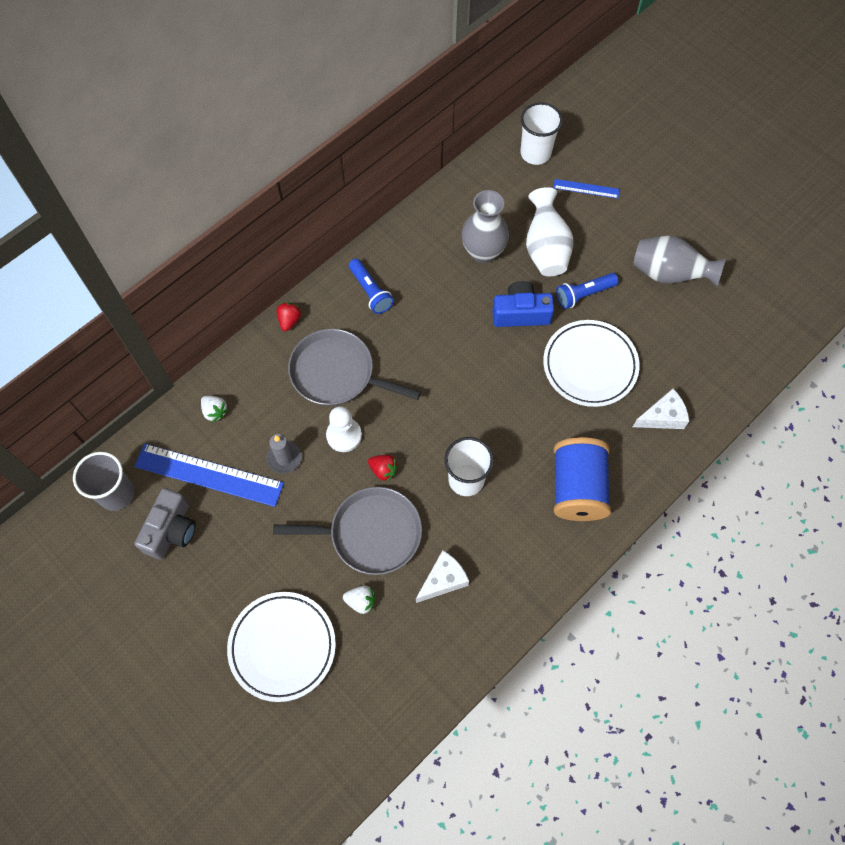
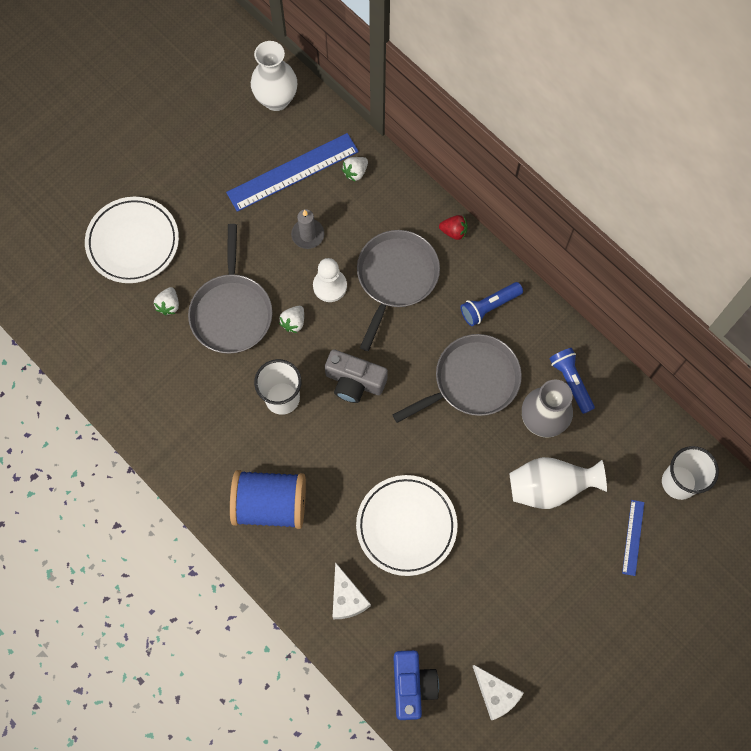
camera: 90 degrees right, 5 degrees up
grey cup [73,452,134,511] -> white vase [251,41,297,111]
blue ruler [134,443,284,507] -> blue ruler turned 45 degrees clockwise [226,133,359,212]
grey camera [134,488,196,560] -> grey camera moved to [325,349,388,403]
red strawberry [368,455,398,482] -> white strawberry [279,306,304,333]
white cheese [416,550,469,603] -> white cheese moved to [473,665,524,720]
blue camera [492,281,554,327] -> blue camera moved to [393,650,439,720]
blue flashlight [556,273,618,309] -> blue flashlight moved to [549,348,595,414]
grey vase [633,236,726,287] -> none
none -> grey pan [392,334,522,423]

